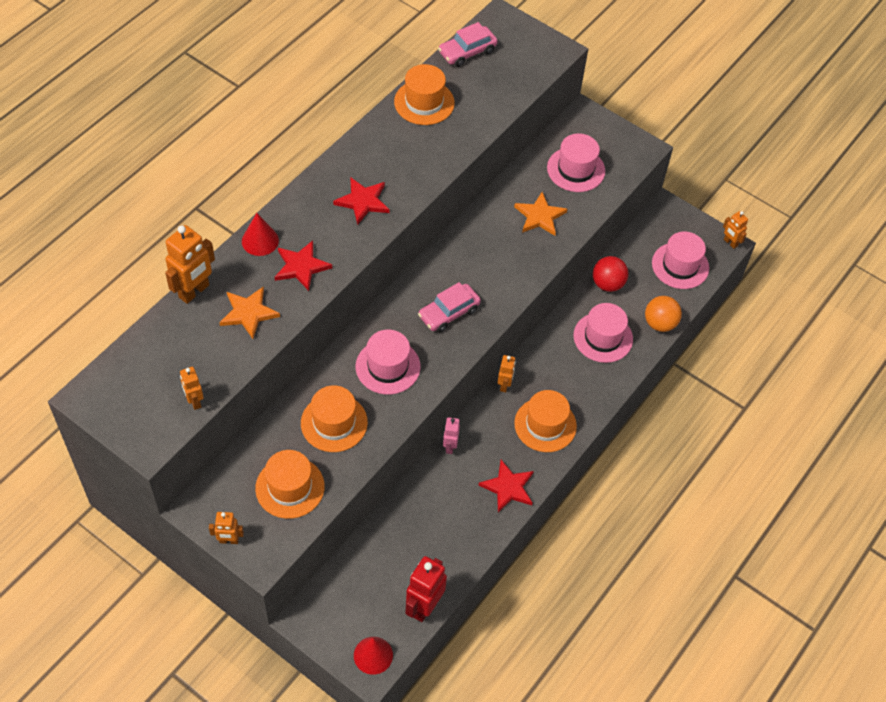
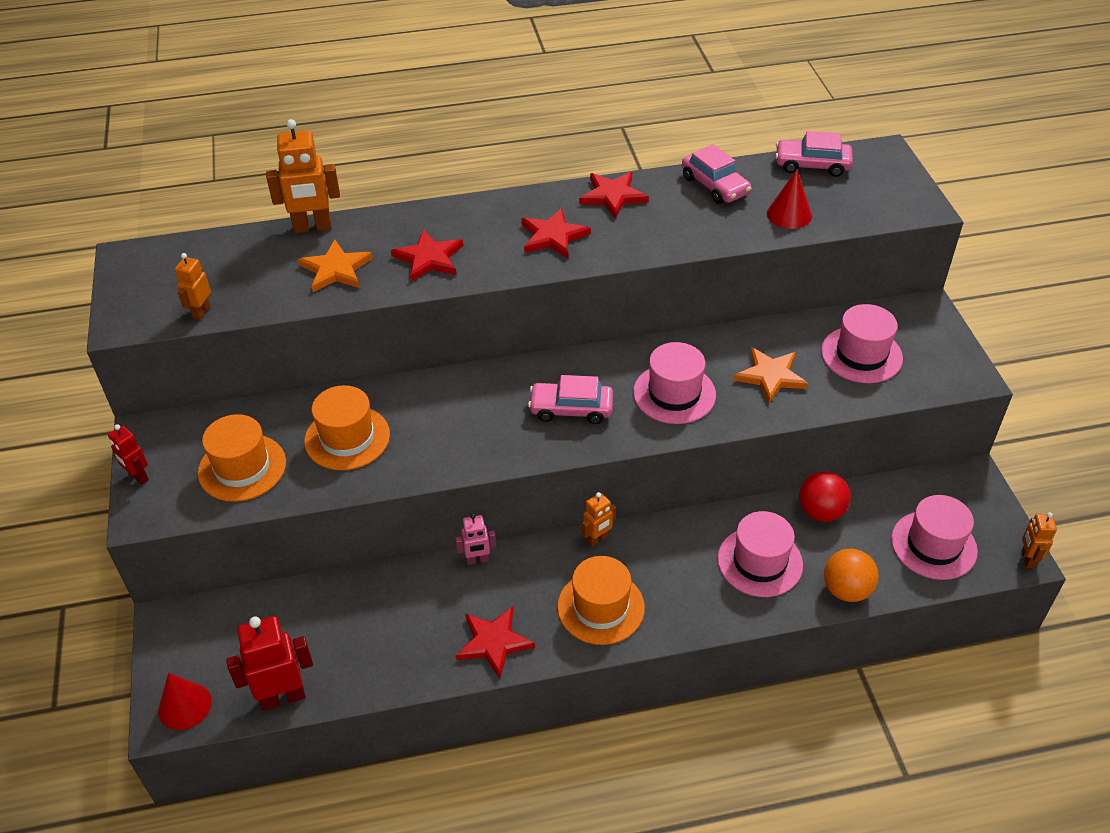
camera: 45 degrees right, 10 degrees down
orange robot [209,512,244,544] -> red robot [108,424,149,485]
red cone [242,213,279,256] -> red cone moved to [767,169,812,229]
pink hat [356,330,420,395] -> pink hat moved to [633,342,716,424]
orange hat [394,64,455,125] -> pink car [682,144,751,204]
pink robot [443,417,460,454] -> pink robot turned 150 degrees counterclockwise [455,513,496,565]
none -> red star [579,172,649,219]

